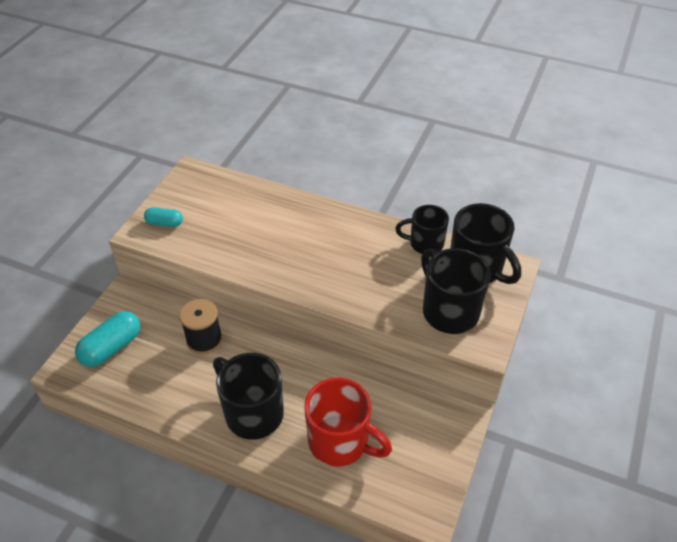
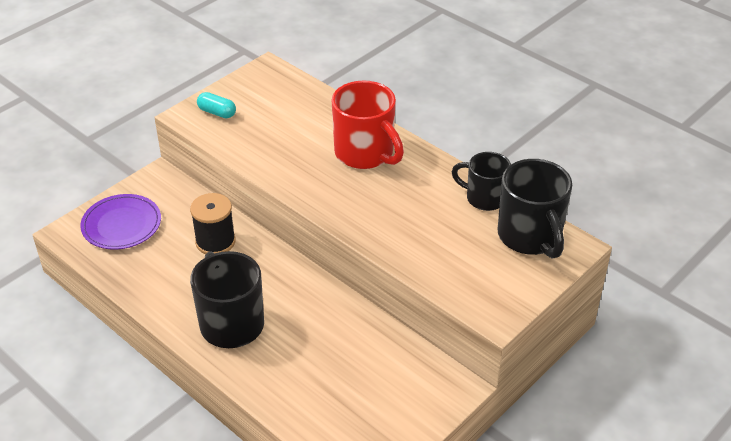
camera: 20 degrees right, 5 degrees down
turquoise capsule [75,311,141,367] -> purple plate [80,194,161,250]
red mug [304,377,392,467] -> red mug moved to [332,81,404,169]
black mug [421,248,491,334] -> none

